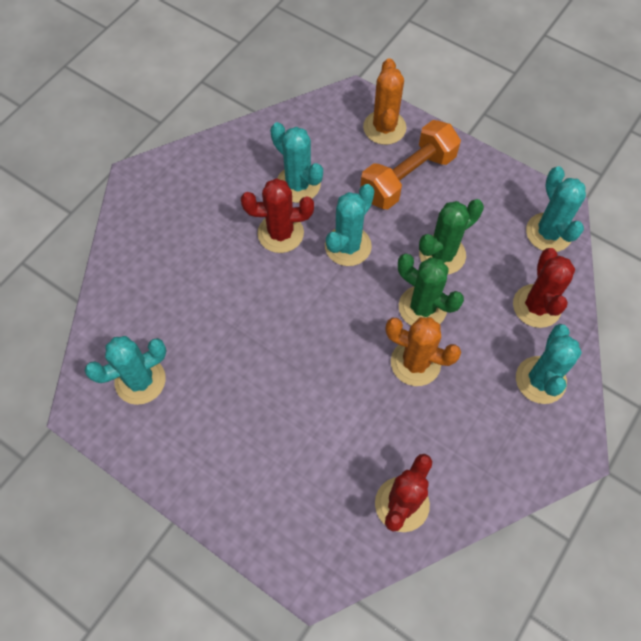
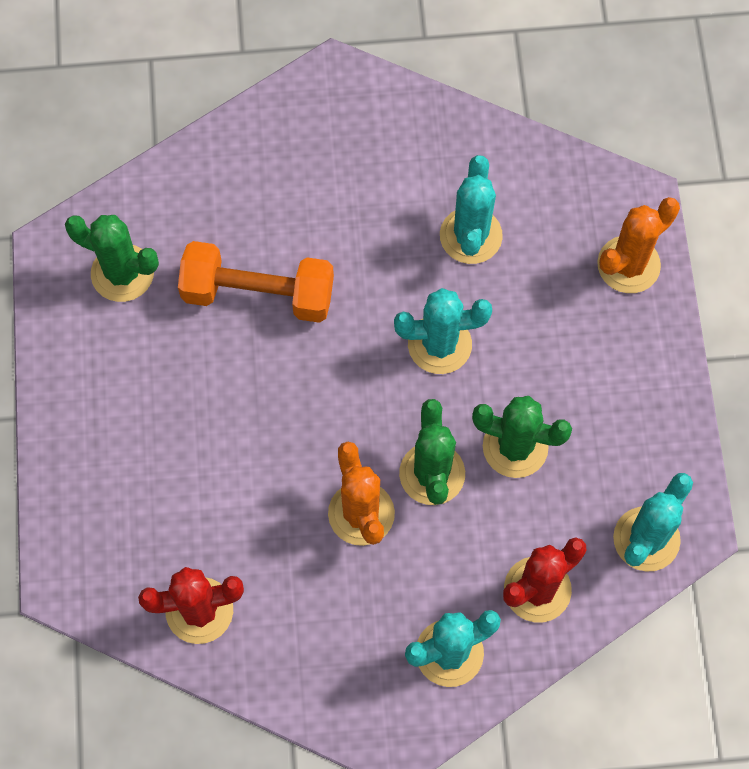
camera: 50 degrees right, 5 degrees up
turquoise cactus [84,336,166,405] -> green cactus [65,215,159,302]
red cactus [241,178,314,253] -> none
orange dumbbell [360,120,461,209] -> orange dumbbell moved to [178,241,334,323]

